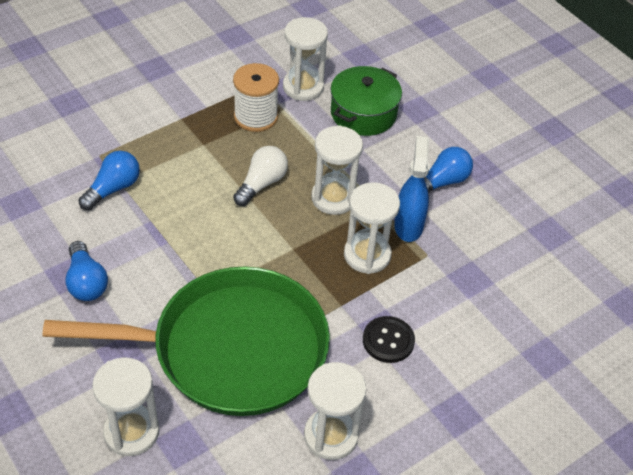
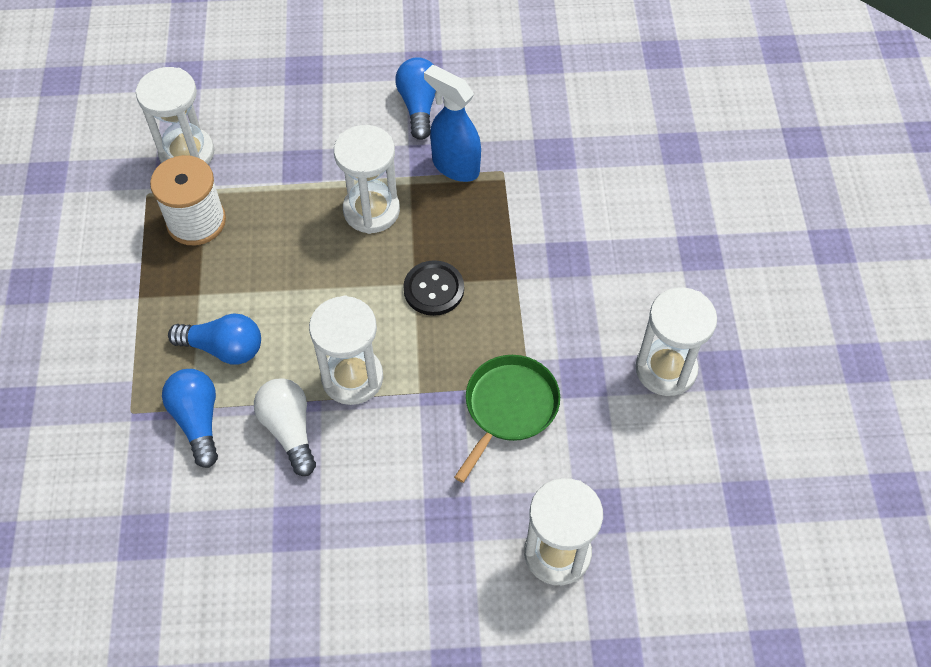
camera: 55 degrees left, 10 degrees up
green pan [42,267,330,416] -> green pan [454,355,560,483], size x0.45
blue light bulb [65,241,108,301] -> blue light bulb moved to [168,314,261,365]
white light bulb [233,146,288,206] -> white light bulb moved to [254,378,316,476]
green pot [331,66,402,136] -> none
white hourglass [344,182,400,274] -> white hourglass moved to [309,295,383,405]
black button [363,316,415,363] -> black button moved to [403,260,464,316]

